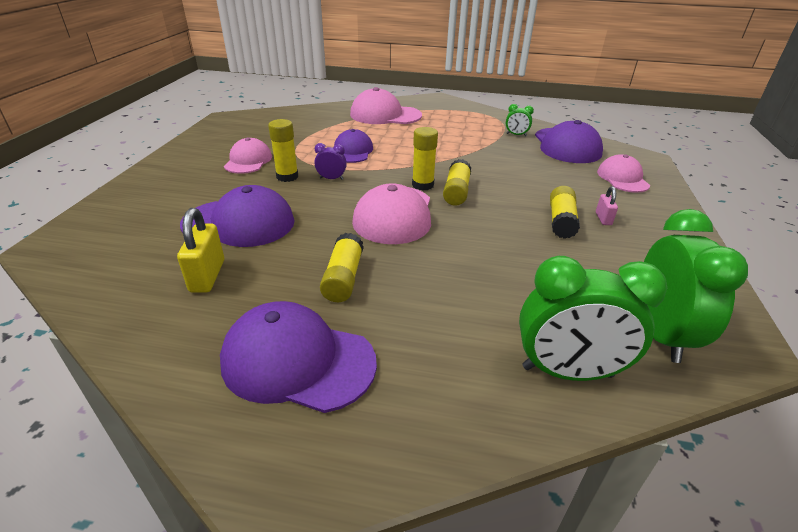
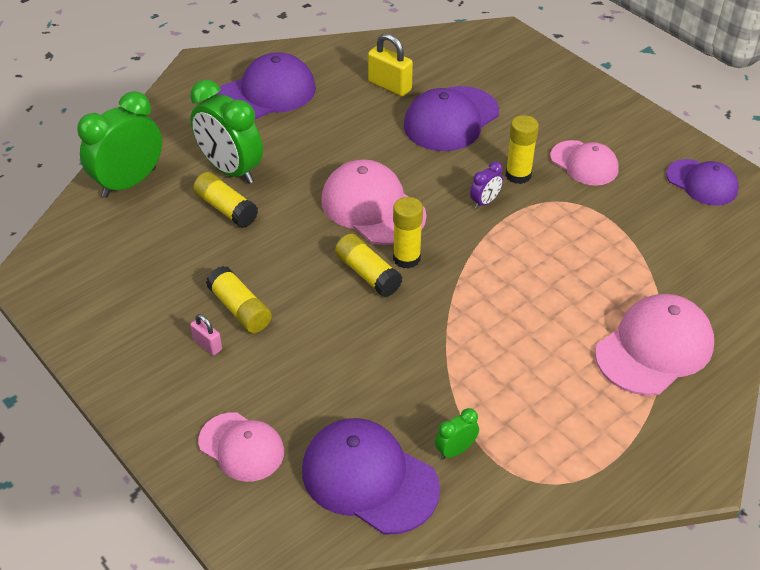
camera: 130 degrees right, 10 degrees up
yellow glue stick [320,233,364,302] -> yellow glue stick moved to [193,172,258,228]
purple cap [334,129,373,163] -> purple cap moved to [666,159,739,206]
green clock [644,209,748,363] -> green clock moved to [190,80,263,184]

